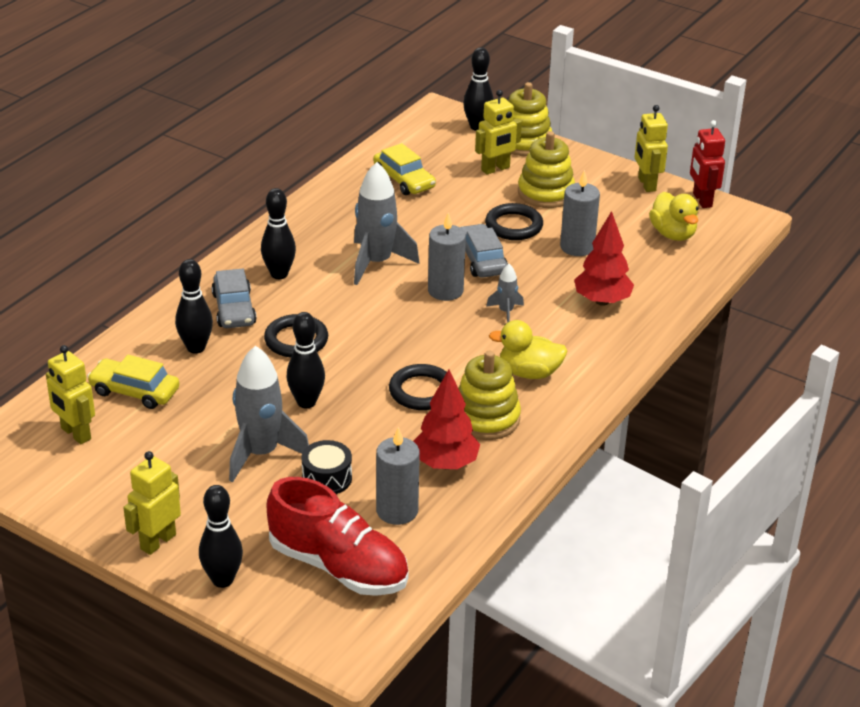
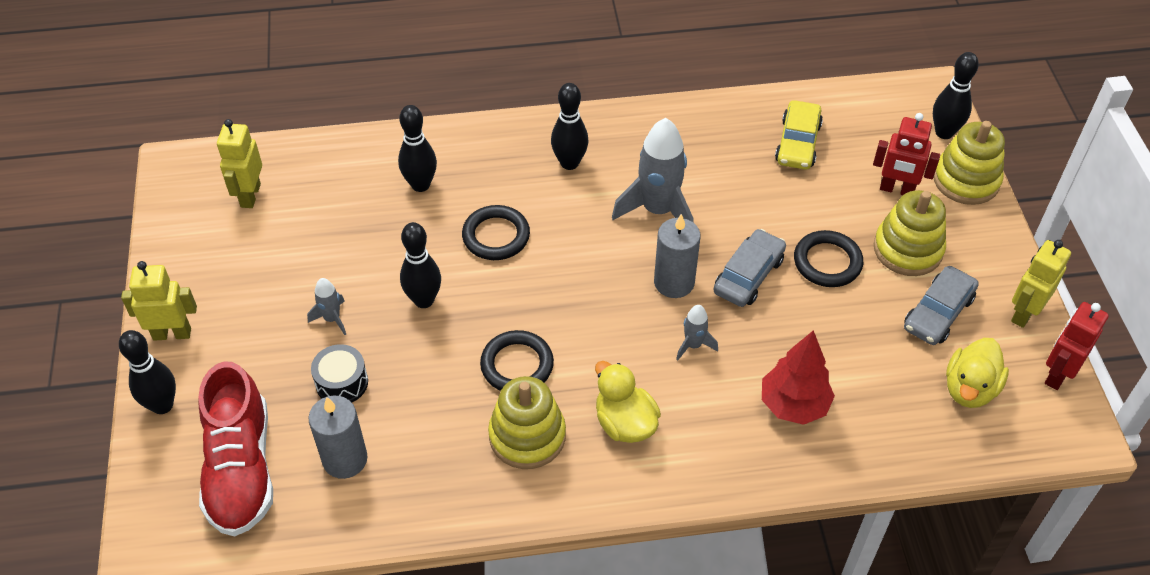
camera: 50 degrees right, 15 degrees up
yellow car [87,355,179,409] -> none
grey car [212,269,257,328] -> grey car moved to [904,266,979,345]
grey rocket [229,346,309,482] -> grey rocket [307,278,346,335], size x0.48
red tree [413,369,480,469] -> none
yellow robot [475,90,522,175] -> red robot [873,113,940,195]
grey candle [560,170,600,256] -> none

